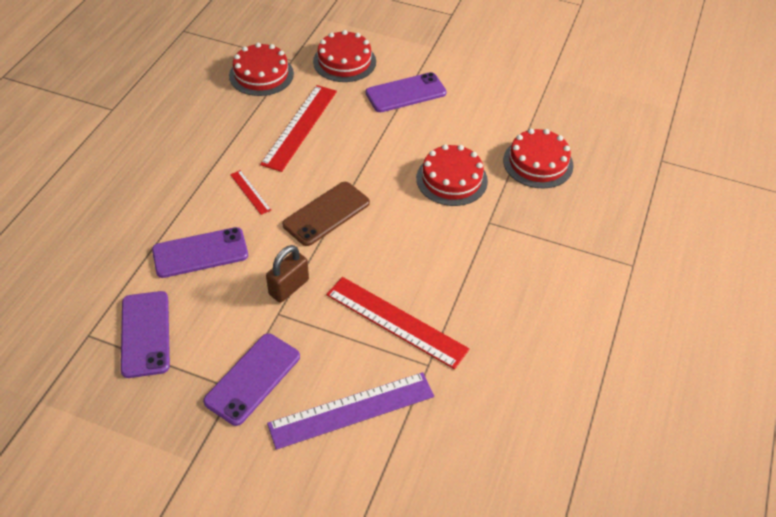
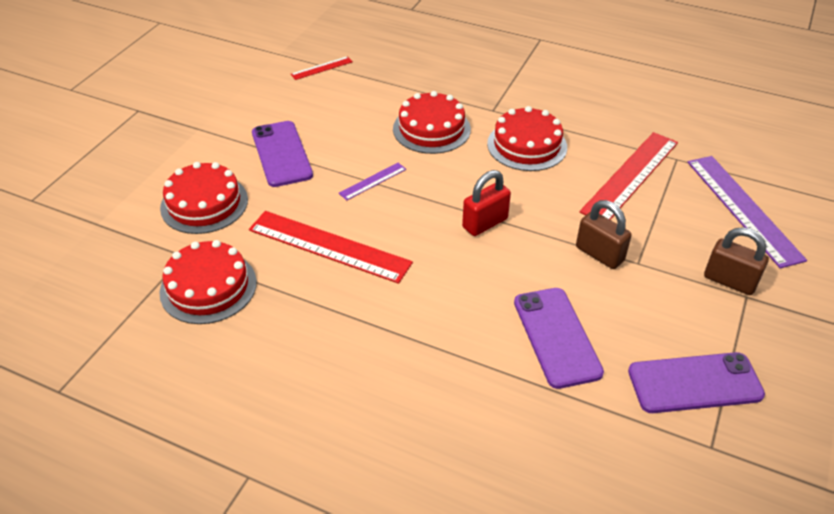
camera: 85 degrees left, 5 degrees down
purple phone [203,333,300,426] -> brown padlock [704,227,769,295]
red ruler [230,170,271,215] -> red ruler moved to [291,56,353,80]
brown phone [282,182,370,246] -> red padlock [462,170,511,236]
red cake [503,129,574,189] -> red cake moved to [487,106,567,171]
none -> purple ruler [339,163,406,201]

